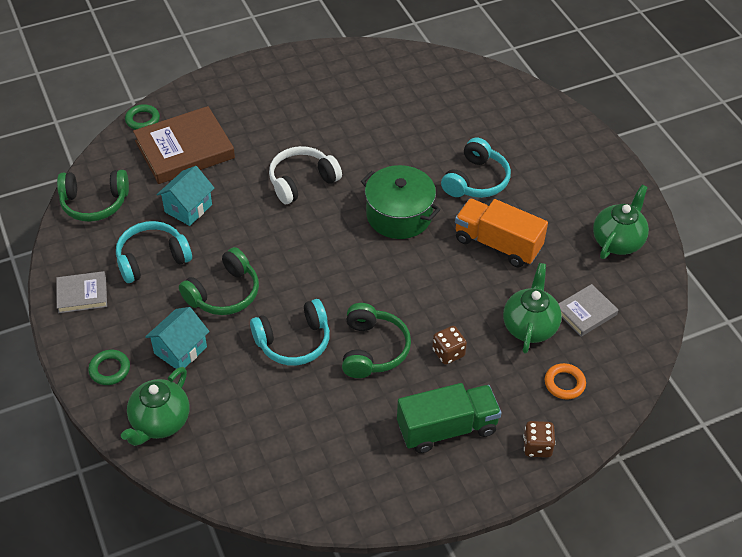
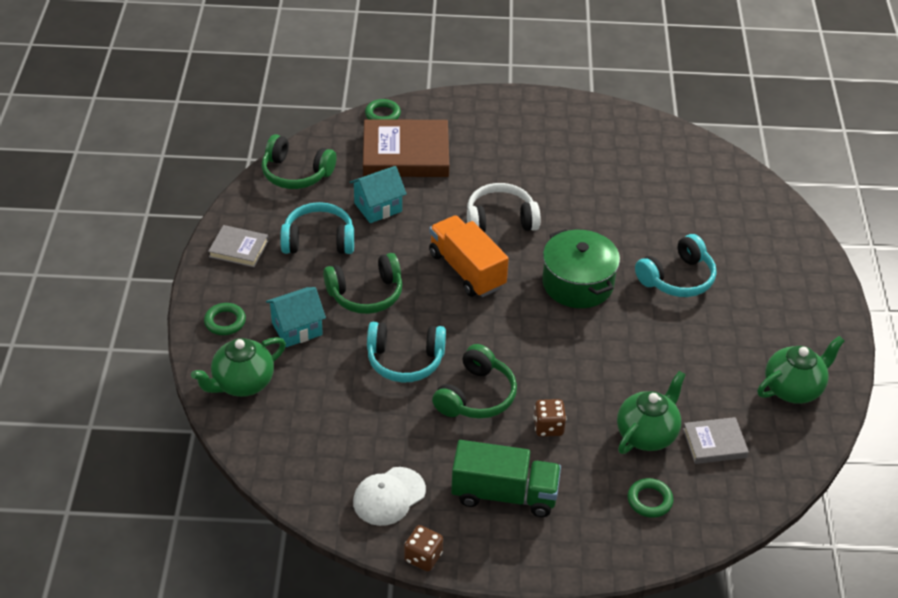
camera: 25 degrees right, 5 degrees down
orange truck [455,199,548,267] -> orange truck moved to [429,215,509,297]
brown dice [523,421,556,458] -> brown dice moved to [404,525,443,571]
orange ring [545,363,586,399] -> green ring [627,478,673,518]
none -> white cap [353,467,426,526]

